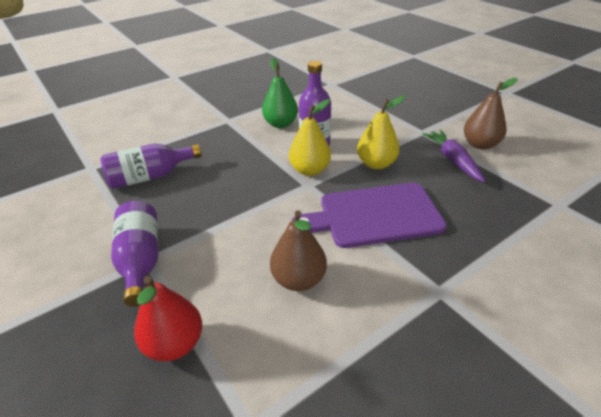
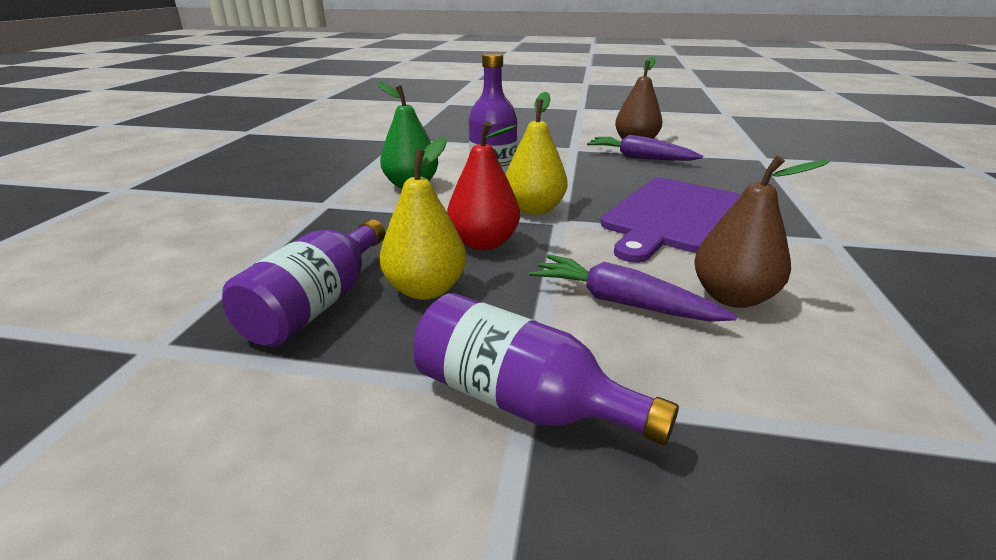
camera: 45 degrees left, 10 degrees down
red pear [134,276,202,361] -> red pear moved to [447,121,520,250]
yellow pear [357,96,406,170] -> yellow pear moved to [379,137,466,300]
none -> purple carrot [529,254,737,322]

